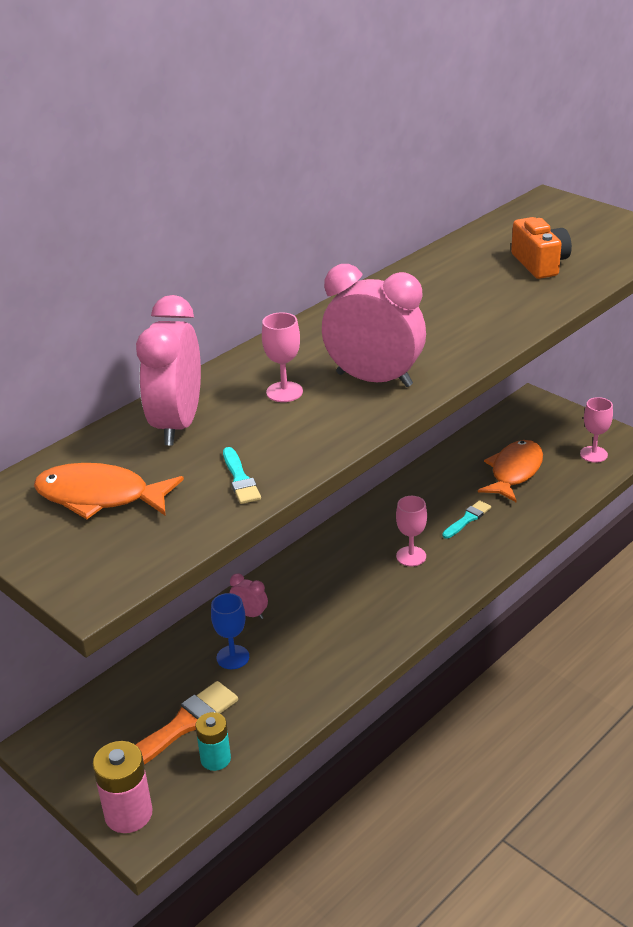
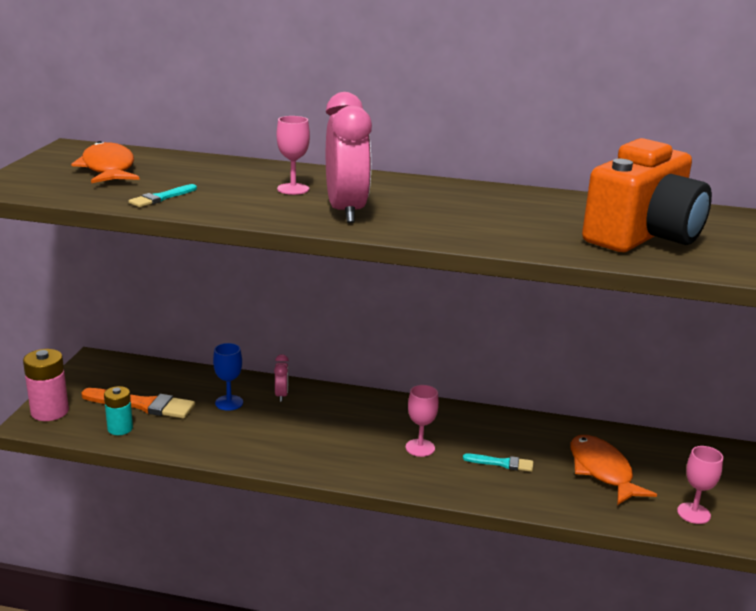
camera: 55 degrees right, 10 degrees down
pink clock [136,295,201,445] -> none
orange fish [478,440,543,502] -> orange fish turned 105 degrees counterclockwise [571,435,657,505]
orange camera [511,217,572,279] -> orange camera [582,138,712,252], size x1.78

